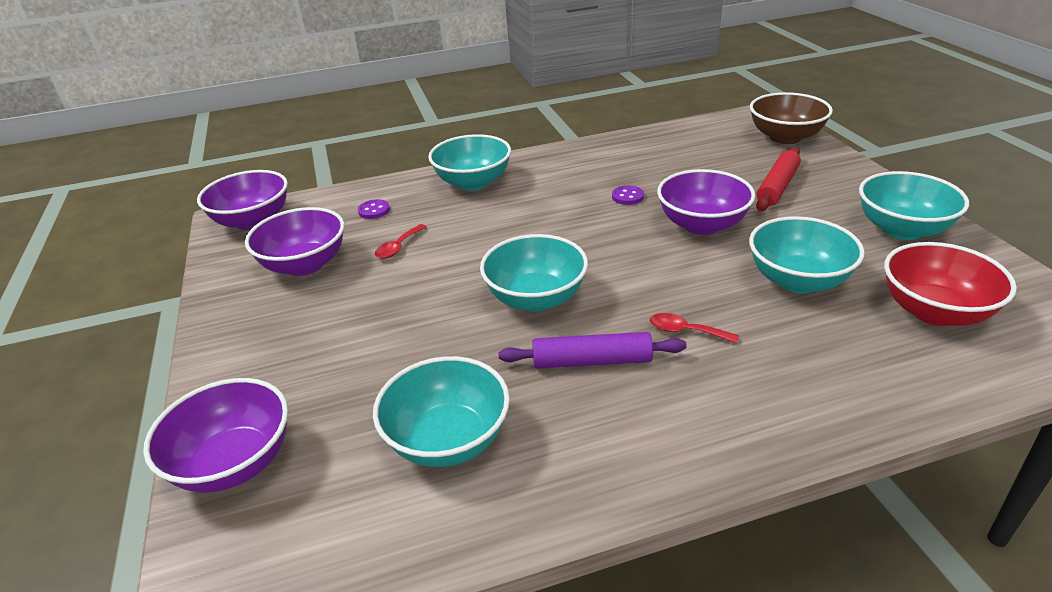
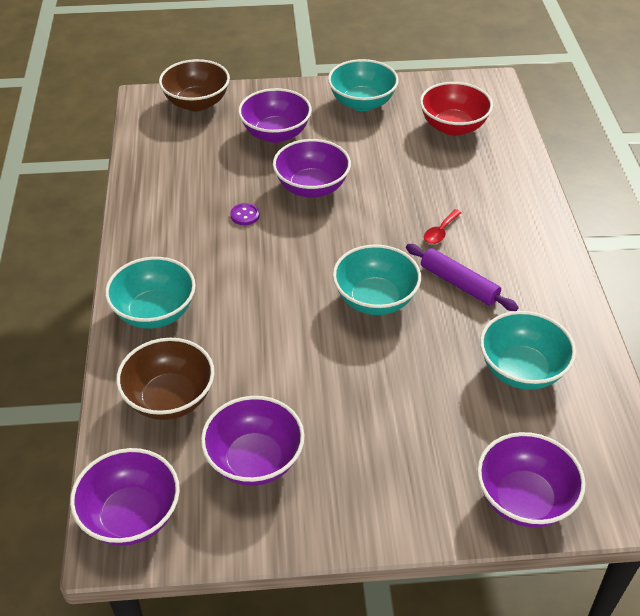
camera: 80 degrees left, 10 degrees up
purple button [358,199,390,219] -> brown bowl [116,338,214,420]
red spoon [375,224,427,259] -> none
purple rolling pin [498,332,687,368] -> purple rolling pin turned 60 degrees counterclockwise [406,244,519,311]
turquoise bowl [749,216,865,293] -> none
red rolling pin [756,147,801,211] -> purple bowl [238,88,312,143]

